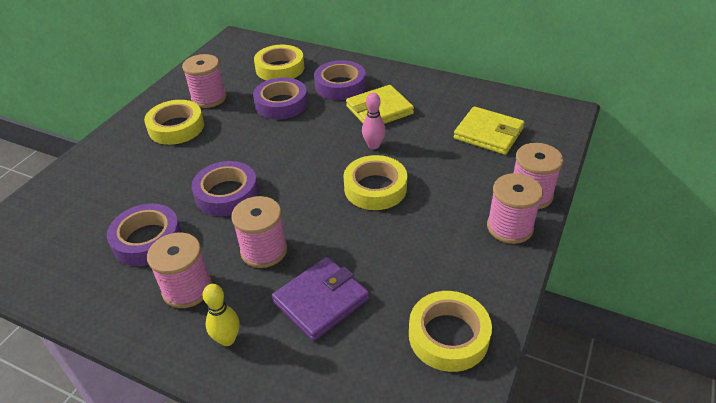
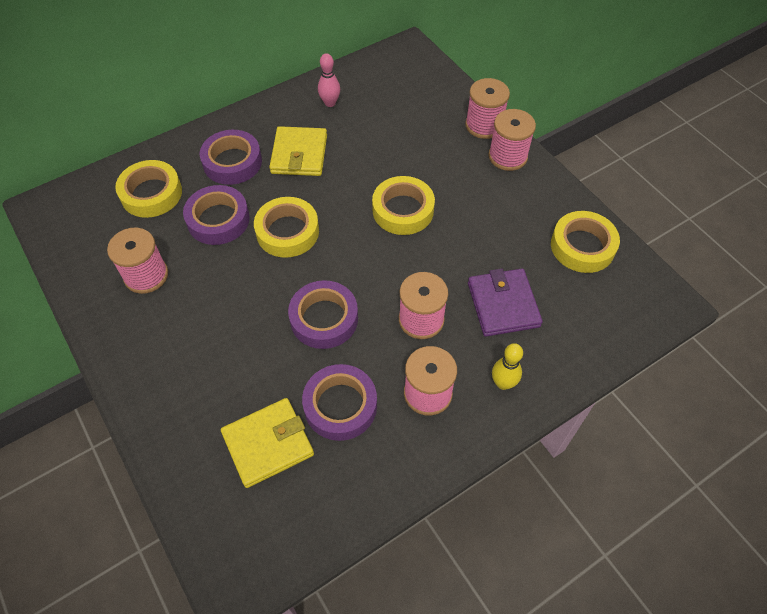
camera: 60 degrees left, 15 degrees up
yellow tape [144,100,204,145] -> yellow tape moved to [254,197,319,258]
pink bowling pin [362,93,386,149] -> pink bowling pin moved to [318,53,340,107]
yellow wallet [454,106,525,155] -> yellow wallet moved to [221,398,314,488]

